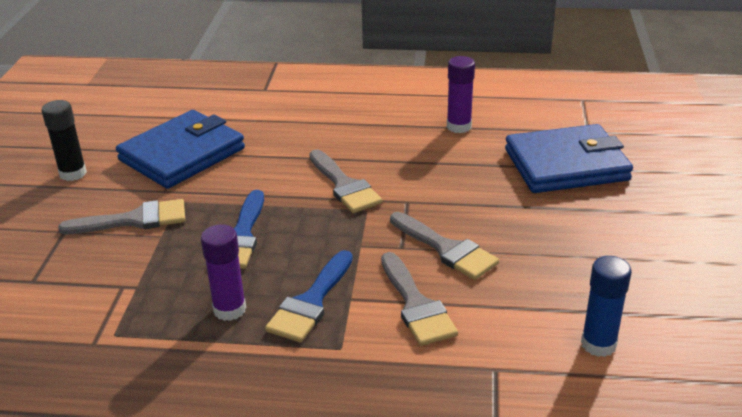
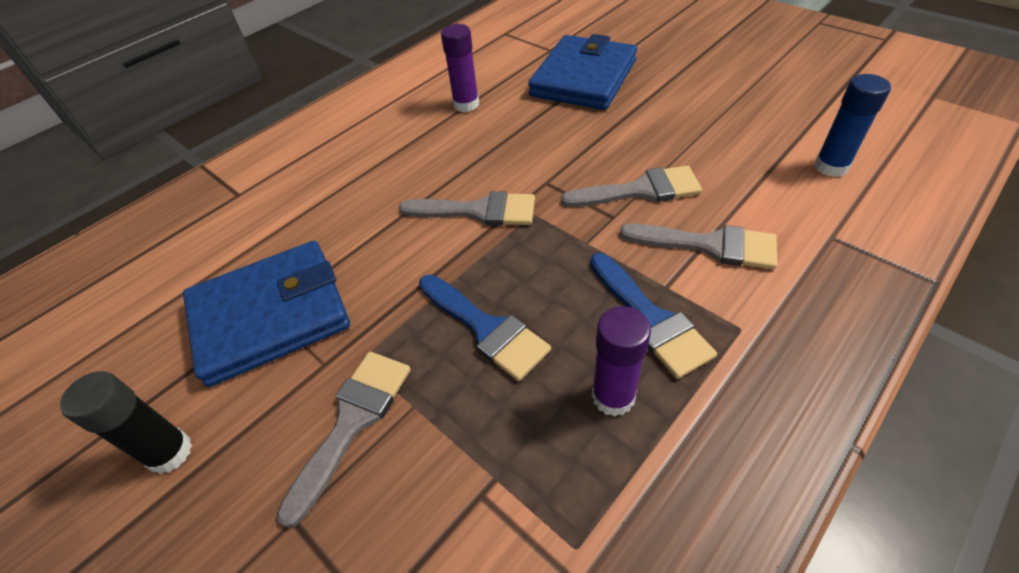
camera: 50 degrees left, 15 degrees up
blue wallet [116,110,245,189] -> blue wallet turned 75 degrees clockwise [183,241,350,387]

